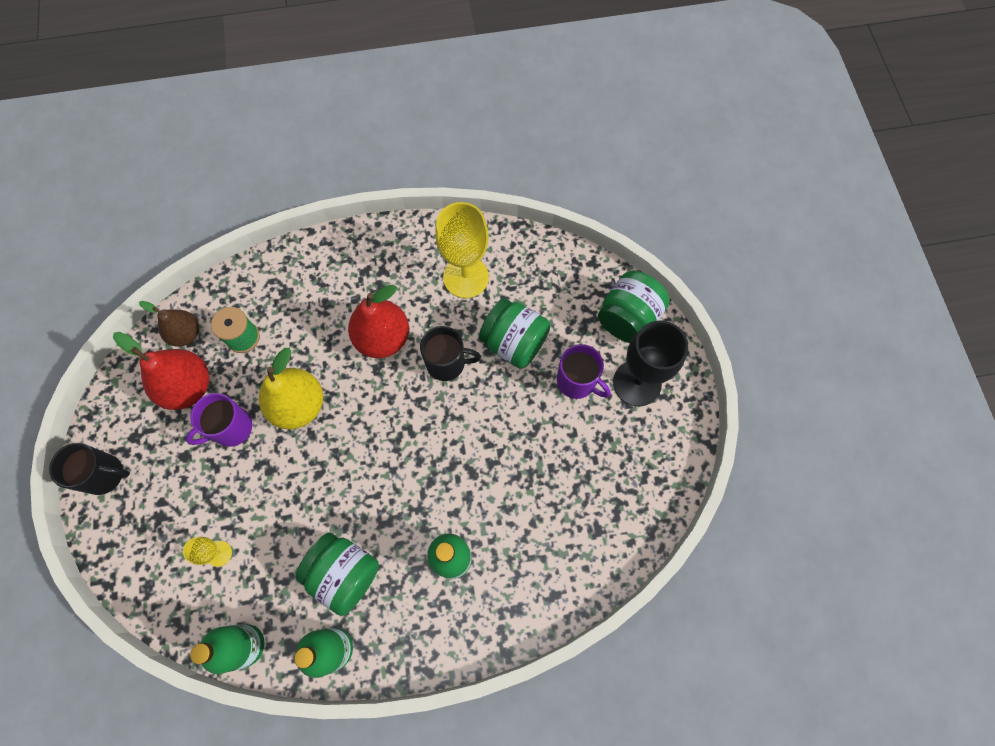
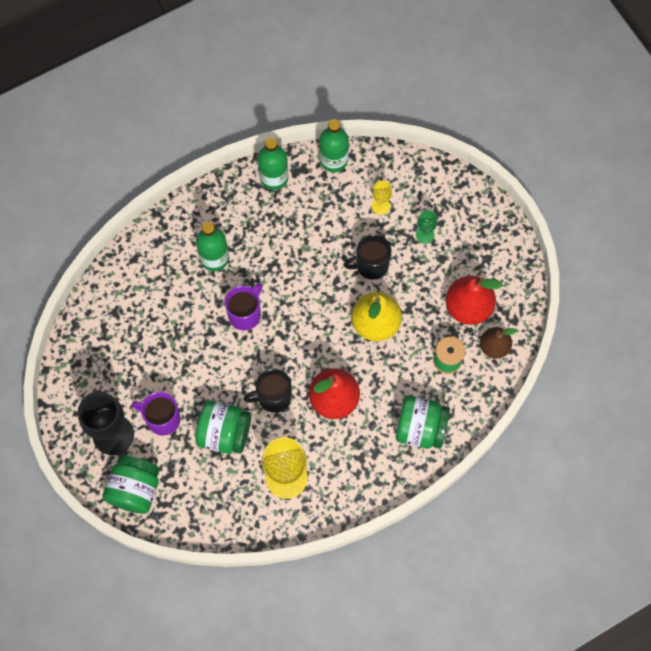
camera: 160 degrees right, 0 degrees up
black mug [49,443,130,495] -> black mug moved to [344,234,391,280]
purple mug [186,393,252,447] -> purple mug moved to [225,283,262,330]
green jar [295,532,379,616] -> green jar moved to [396,395,450,448]
none -> green goblet [416,210,437,244]

